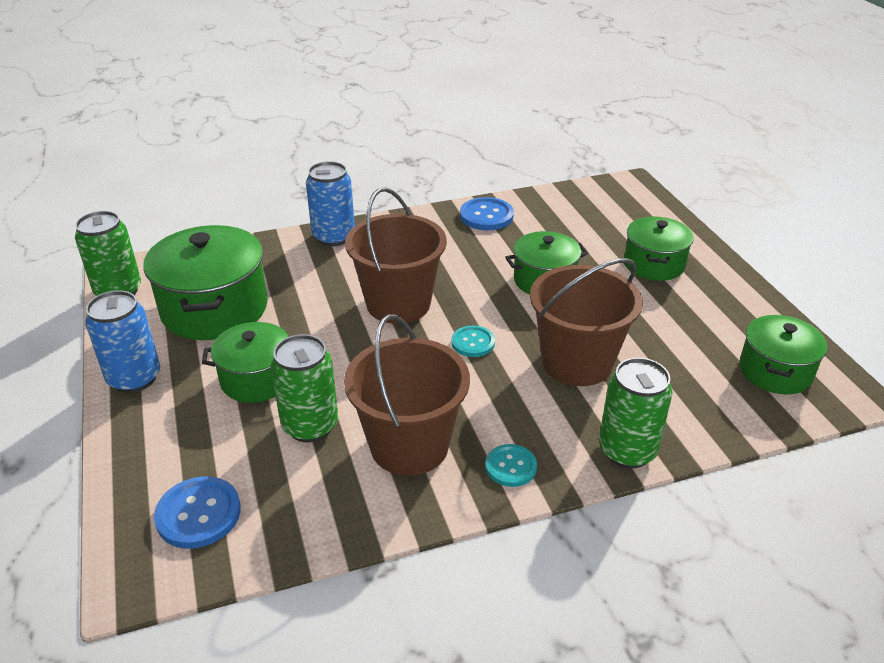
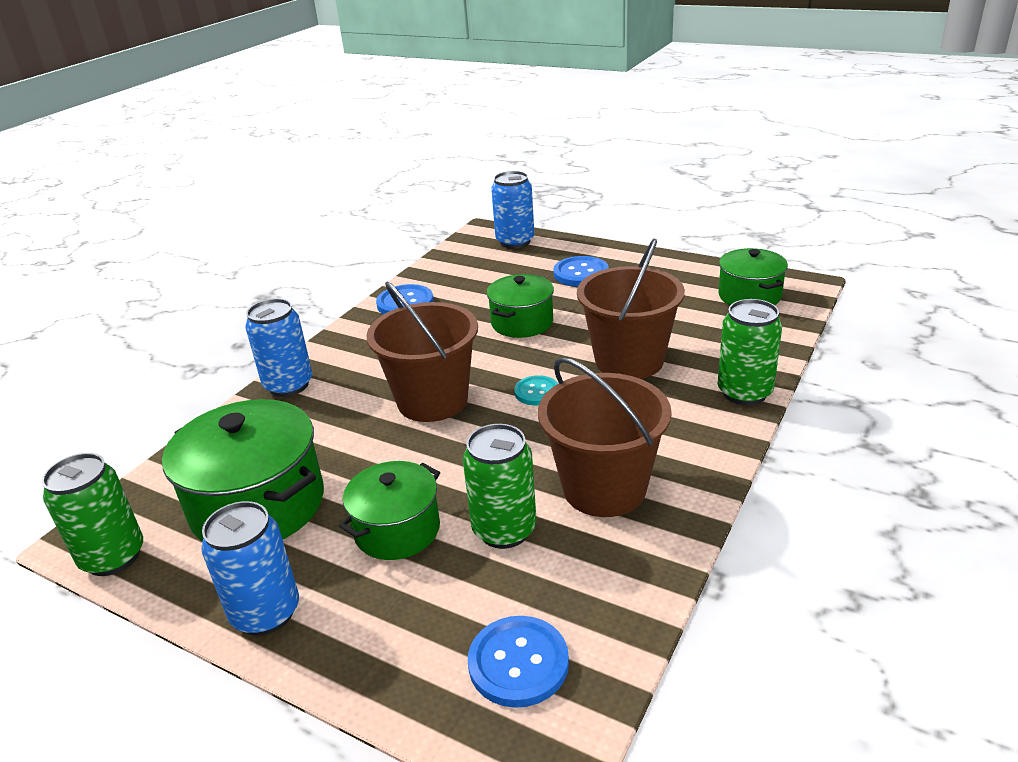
camera: 40 degrees left, 5 degrees down
turquoise button [485,444,537,487] -> none
green pot [624,217,694,281] -> blue button [553,256,609,287]
none -> blue can [491,171,534,249]

